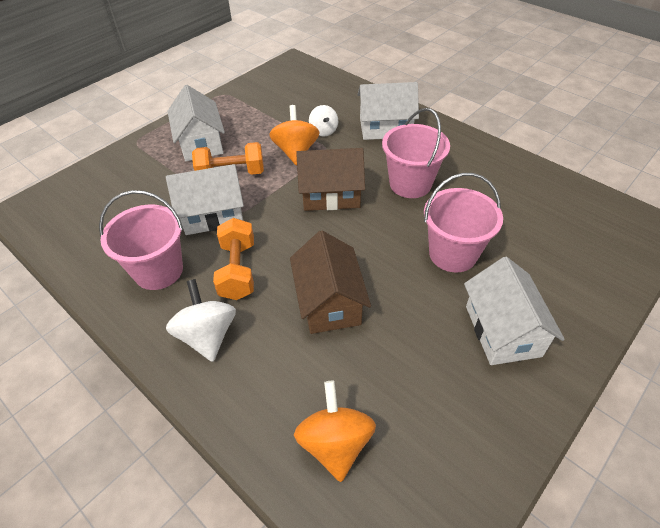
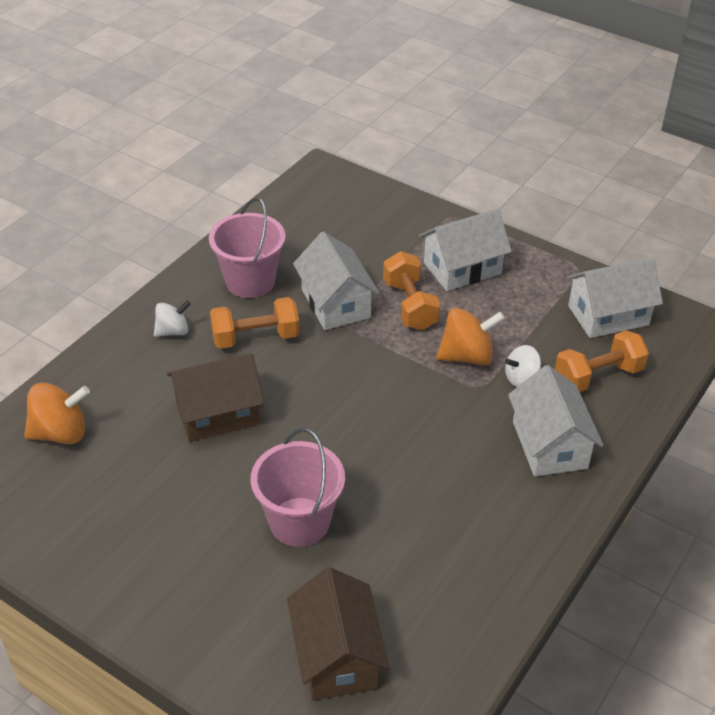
camera: 80 degrees right, 5 degrees down
white spinning top [166,279,236,362] -> white spinning top [154,300,191,337], size x0.64
brown house [296,148,365,211] -> brown house moved to [287,567,390,701]
pink bucket [382,108,450,198] -> none
white house [464,257,565,365] -> white house moved to [566,258,663,338]
none -> orange dumbbell [555,330,649,392]

